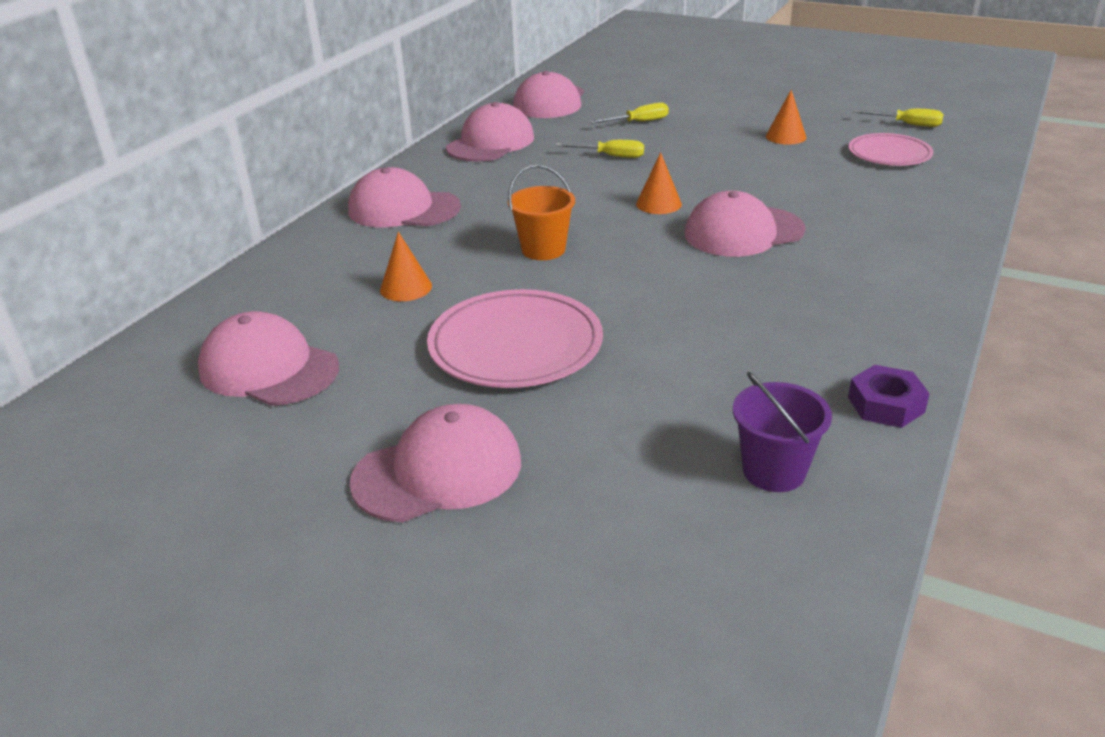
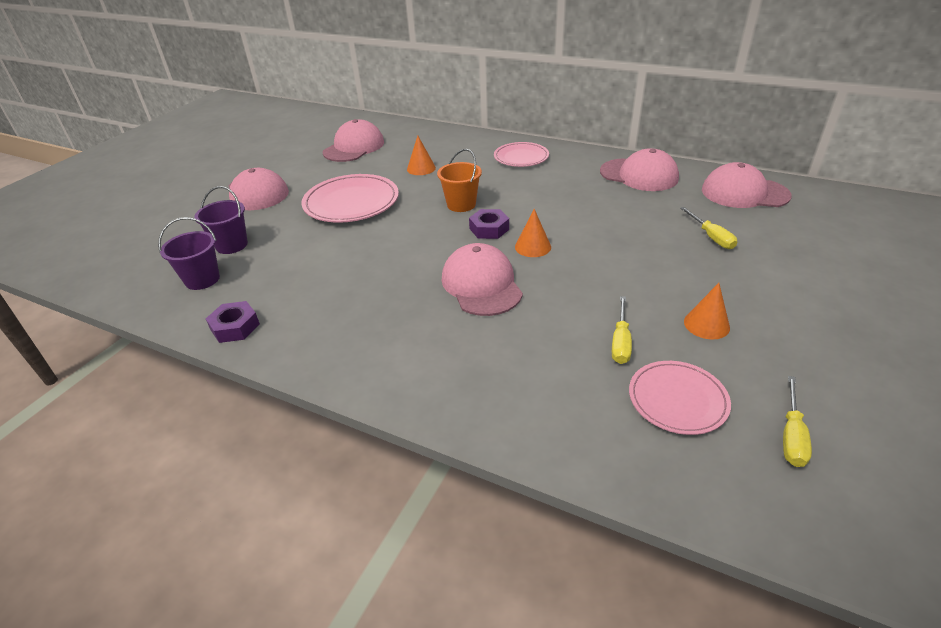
camera: 90 degrees right, 5 degrees up
pink cap [348,167,461,227] -> pink plate [494,142,549,167]
yellow screwdriver [556,140,644,158] -> yellow screwdriver moved to [612,296,632,364]
none -> purple bucket [194,186,248,254]
none -> purple nut [469,209,509,239]

